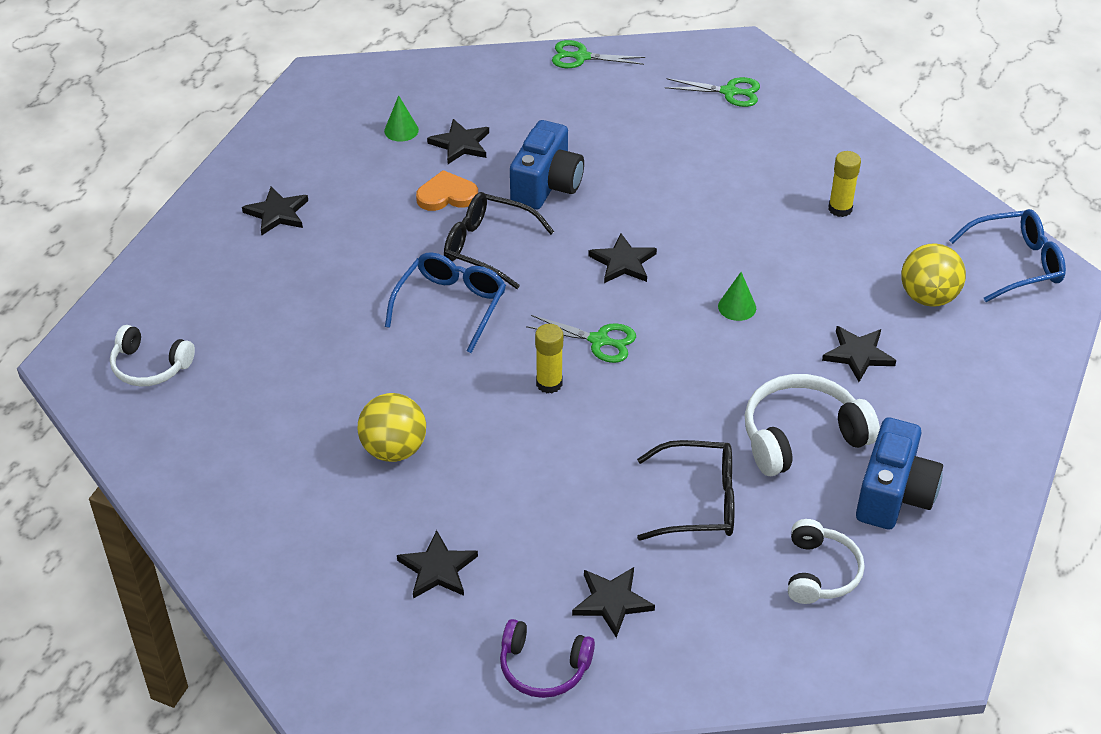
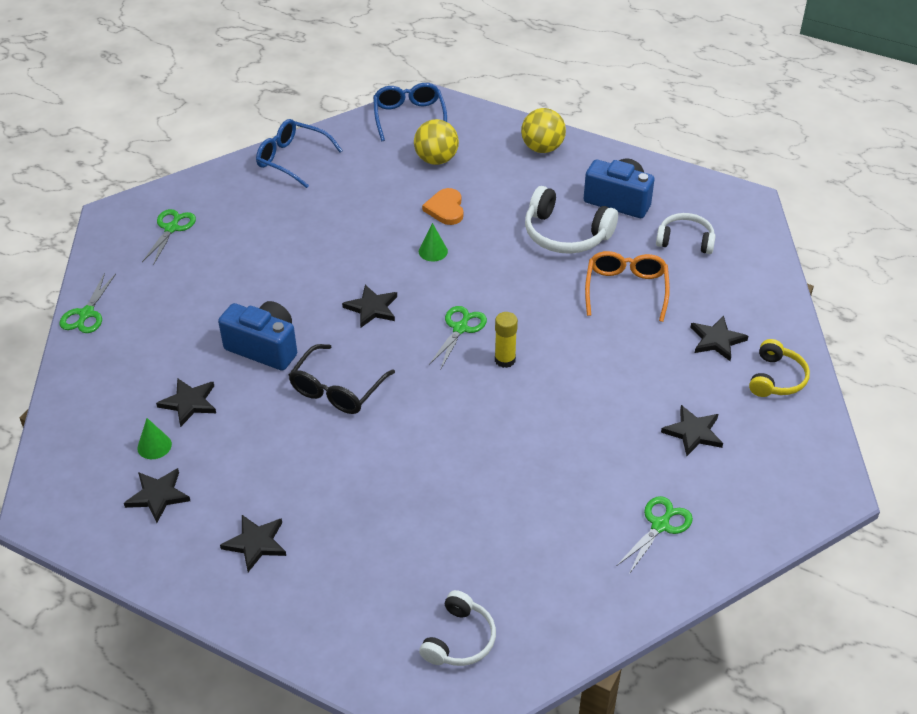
camera: 85 degrees left, 0 degrees up
yellow ball [358,393,426,462] -> yellow ball moved to [521,108,566,153]
blue glasses [385,252,506,353] -> blue glasses moved to [256,119,343,188]
orange heart [416,170,478,211] -> orange heart moved to [422,188,463,225]
purple headphones [500,619,595,698] -> yellow headphones [749,339,810,397]
black glasses [637,440,735,541] -> orange glasses [585,251,670,322]
white headphones [745,374,880,476] -> white headphones turned 45 degrees counterclockwise [525,186,618,254]
black star [822,326,896,382] -> black star moved to [124,468,190,523]
yellow glue stick [828,151,861,217] -> none
none -> green scissors [617,496,693,574]

